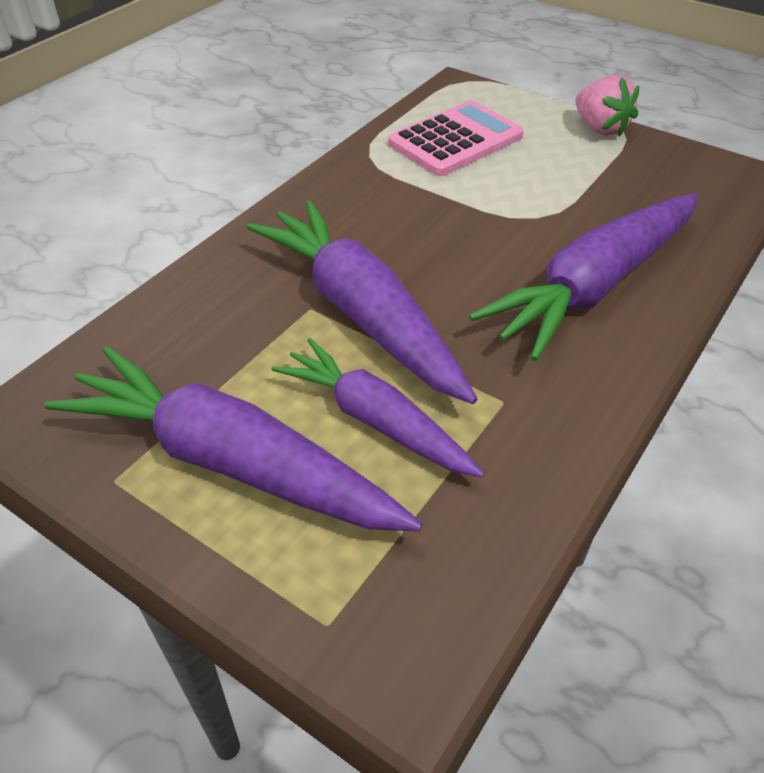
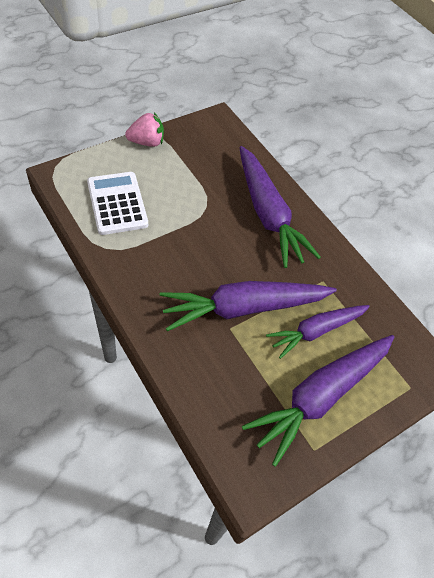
camera: 75 degrees left, 10 degrees up
pink calculator [389,101,524,176] -> white calculator [87,172,148,235]

